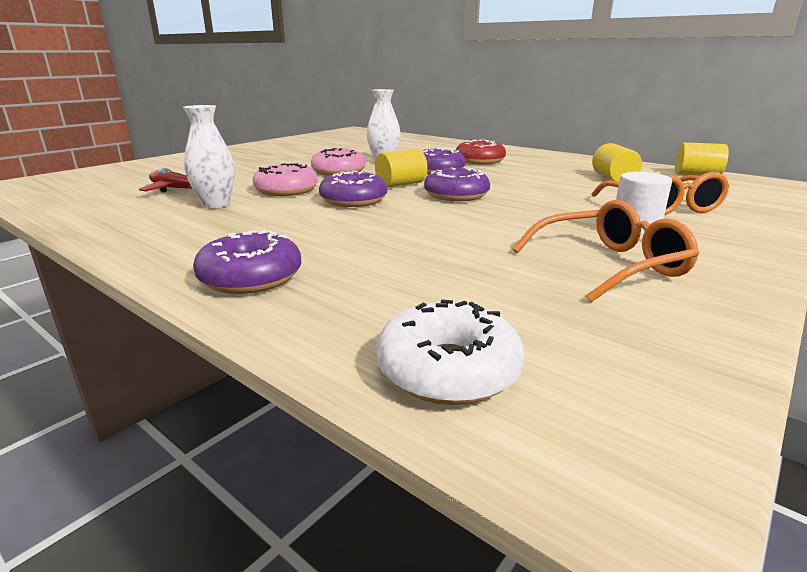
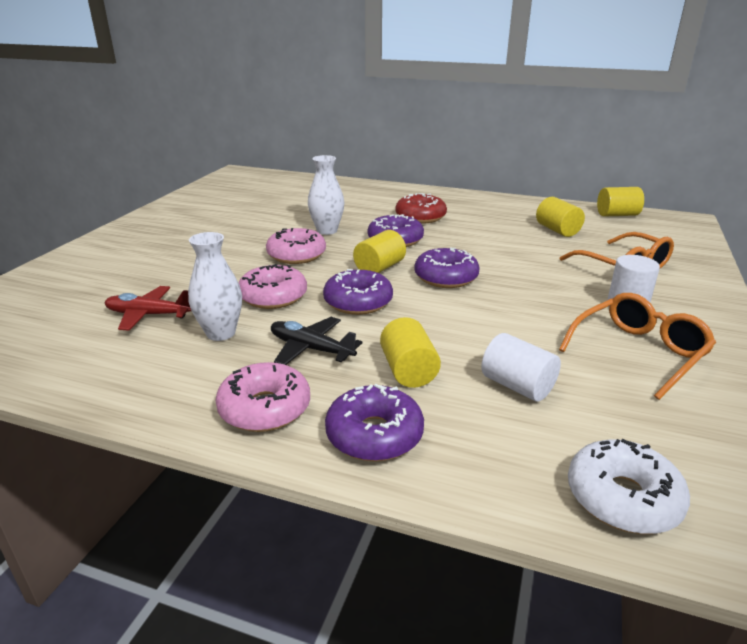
camera: 20 degrees left, 5 degrees up
none -> pink donut [215,362,310,432]
none -> black plane [271,317,363,365]
none -> yellow cylinder [380,317,441,388]
none -> white cylinder [481,333,561,402]

